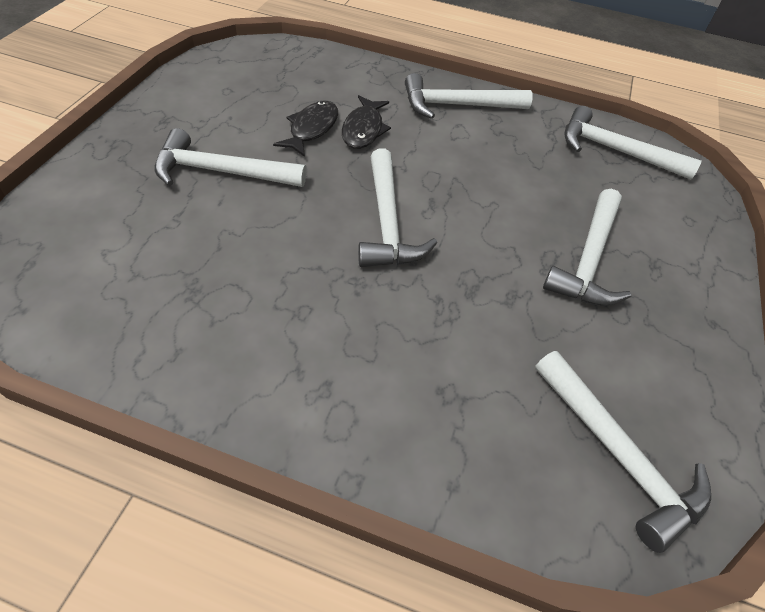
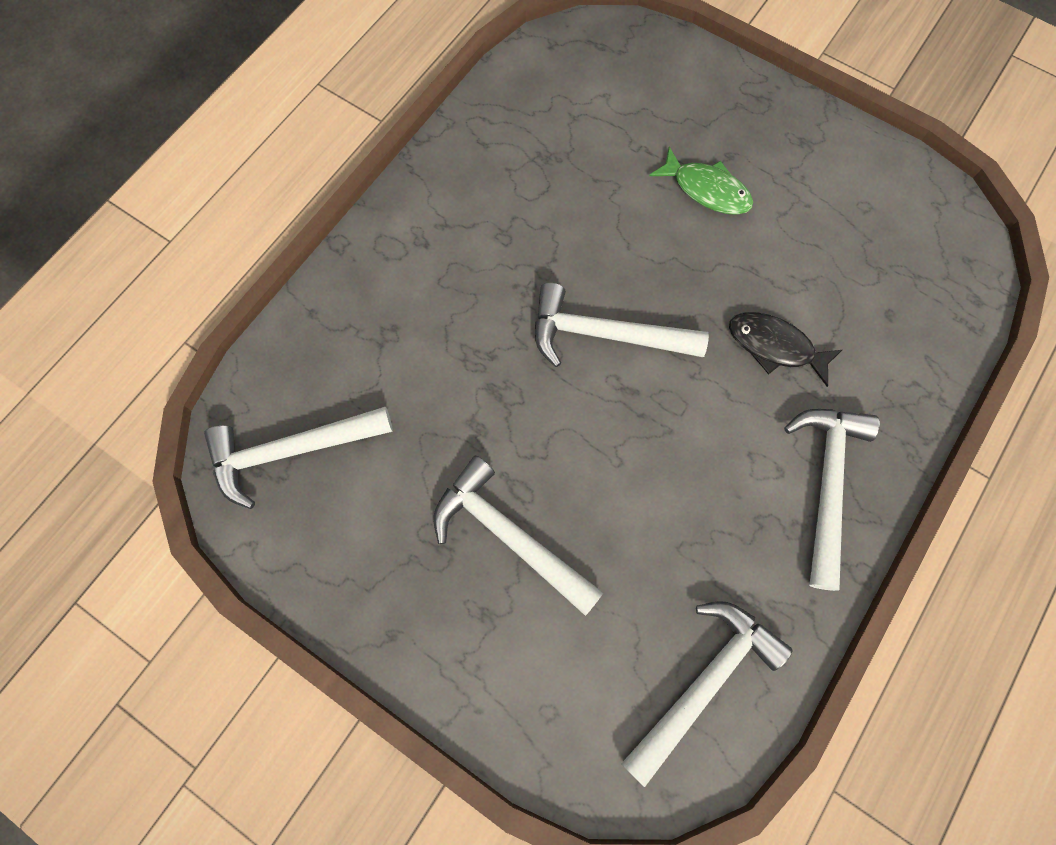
camera: 110 degrees right, 20 degrees up
white hammer [154,128,307,187] -> green fish [649,147,753,215]
black fish [273,101,338,157] -> none

